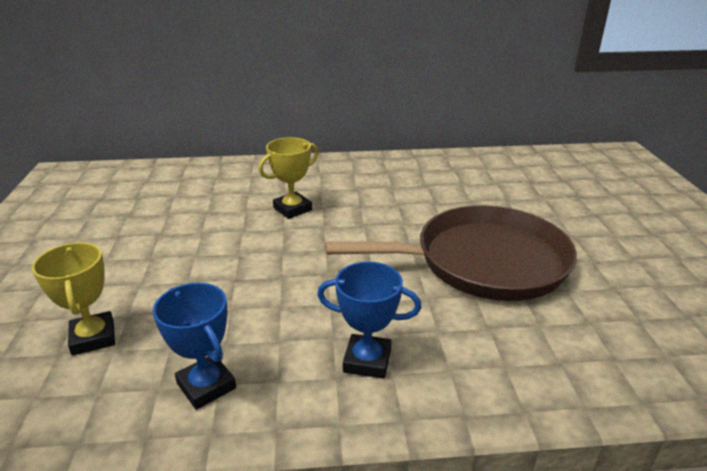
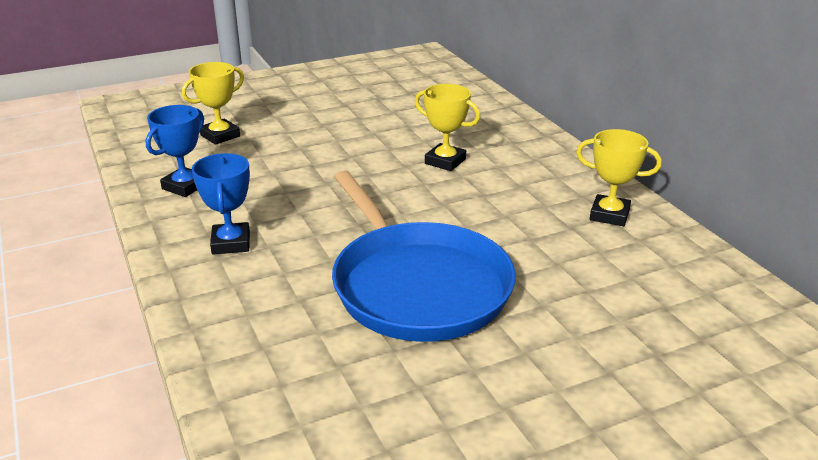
camera: 70 degrees right, 0 degrees up
brown pan [325,205,577,301] -> blue pan [332,171,516,342]
none -> yellow trophy [576,129,662,226]

